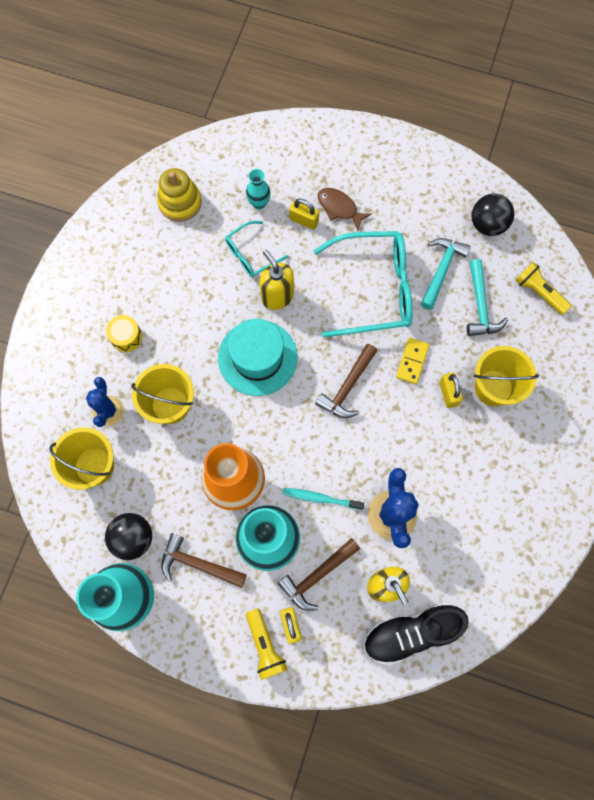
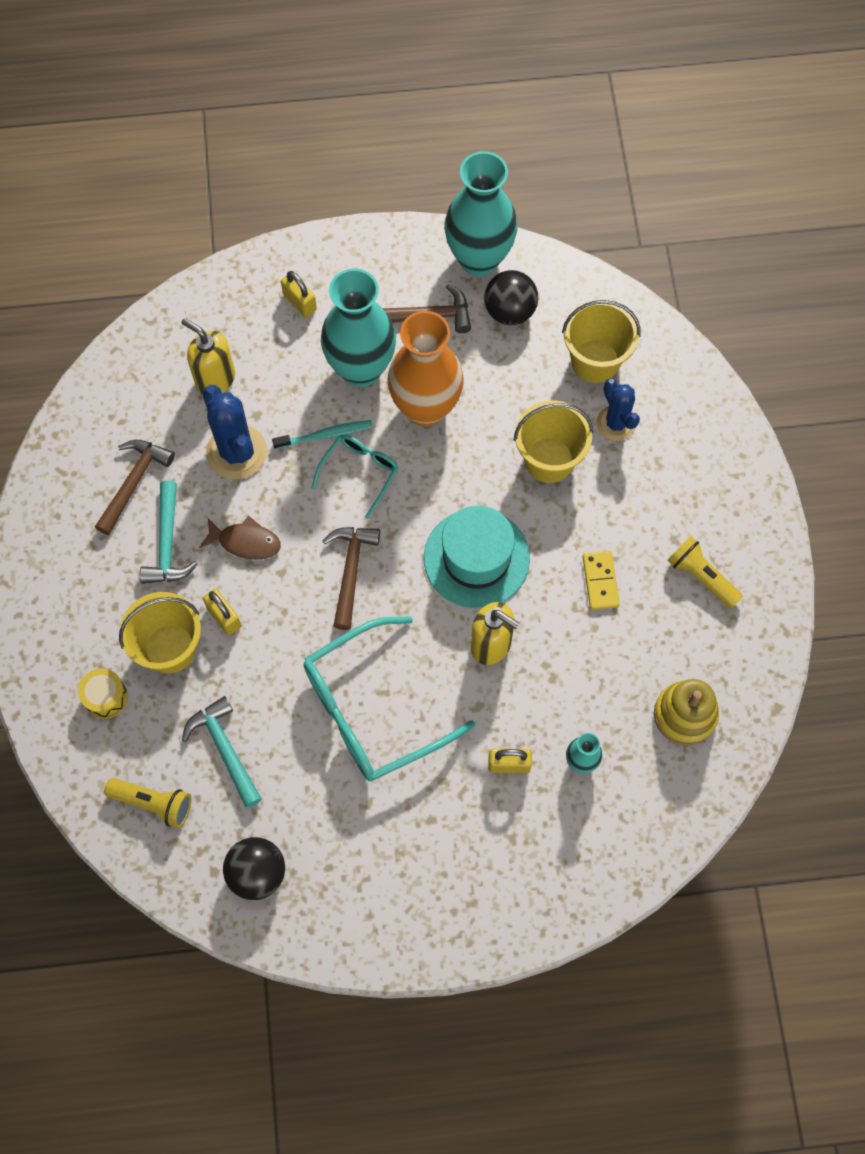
camera: 155 degrees right, 5 degrees down
yellow drum [106,315,142,352] -> yellow drum moved to [78,669,128,719]
turquoise glasses [225,221,289,277] -> turquoise glasses moved to [312,435,399,519]
yellow flashlight [246,608,287,680] -> yellow flashlight moved to [668,536,743,609]
brown hammer [277,538,360,611] -> brown hammer moved to [95,440,175,535]
brown fish [318,188,372,231] -> brown fish moved to [199,516,281,560]
black shoe [363,603,469,666] -> none
yellow domino [396,338,429,384] -> yellow domino moved to [583,551,620,610]
turquoise hammer [421,238,471,310] -> turquoise hammer moved to [140,481,197,584]

